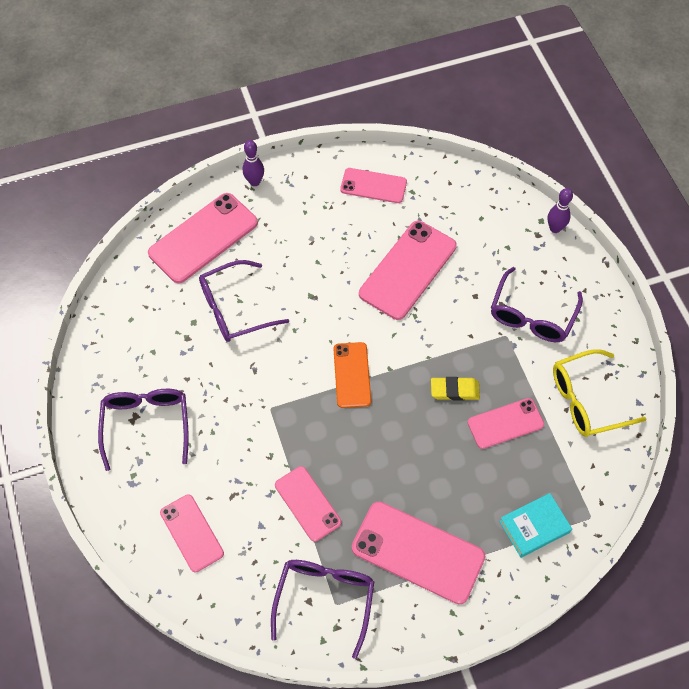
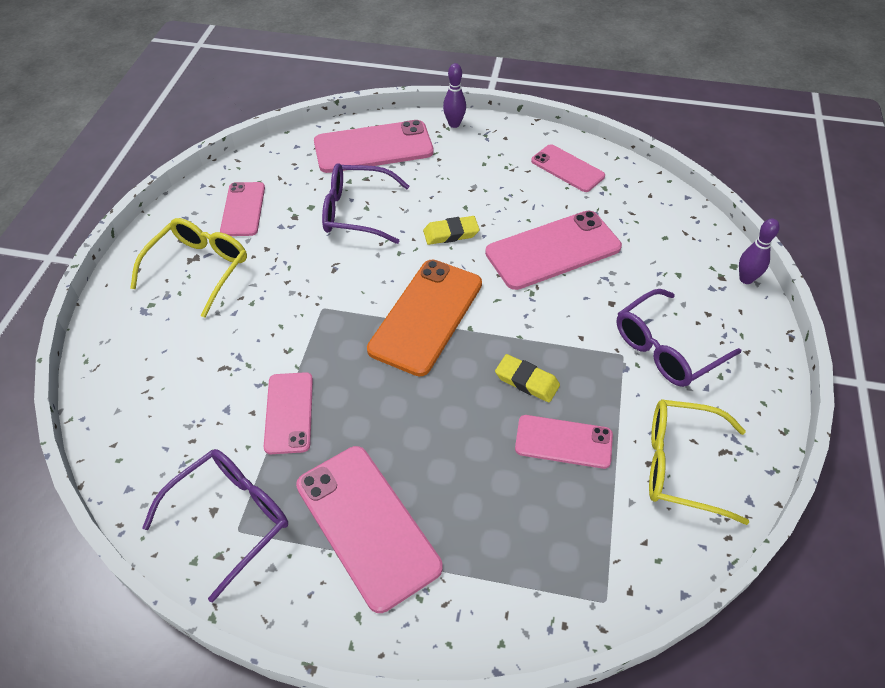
camera: 30 degrees right, 10 degrees down
purple glasses [98,389,189,471] -> yellow glasses [130,218,247,318]
pink phone [160,494,224,572] -> pink phone moved to [220,182,265,236]
orange phone [333,342,371,408] -> orange phone [367,260,482,376], size x1.65
turquoise book [499,493,572,558] -> none
none -> yellow eraser [423,216,480,245]

